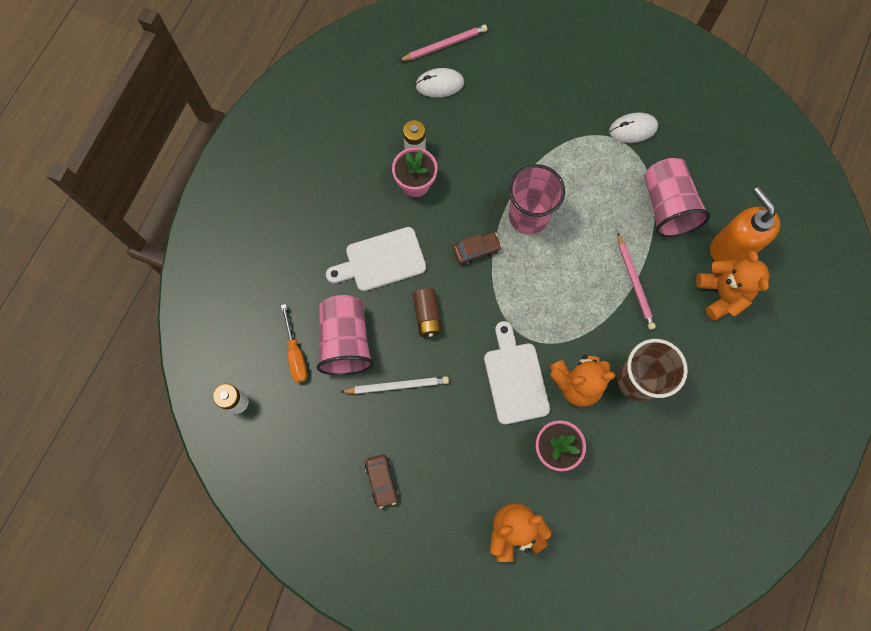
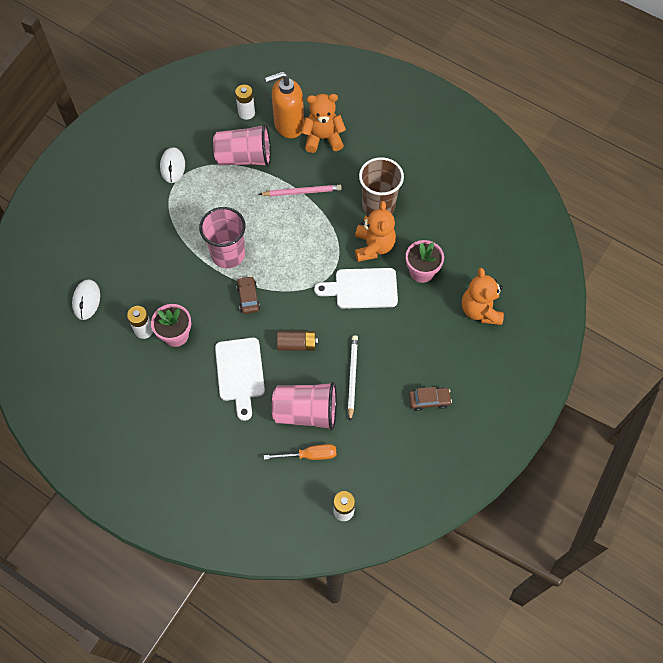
camera: 80 degrees left, 10 degrees down
pink pencil [399,25,487,61] -> none
none -> white battery [235,85,255,120]

